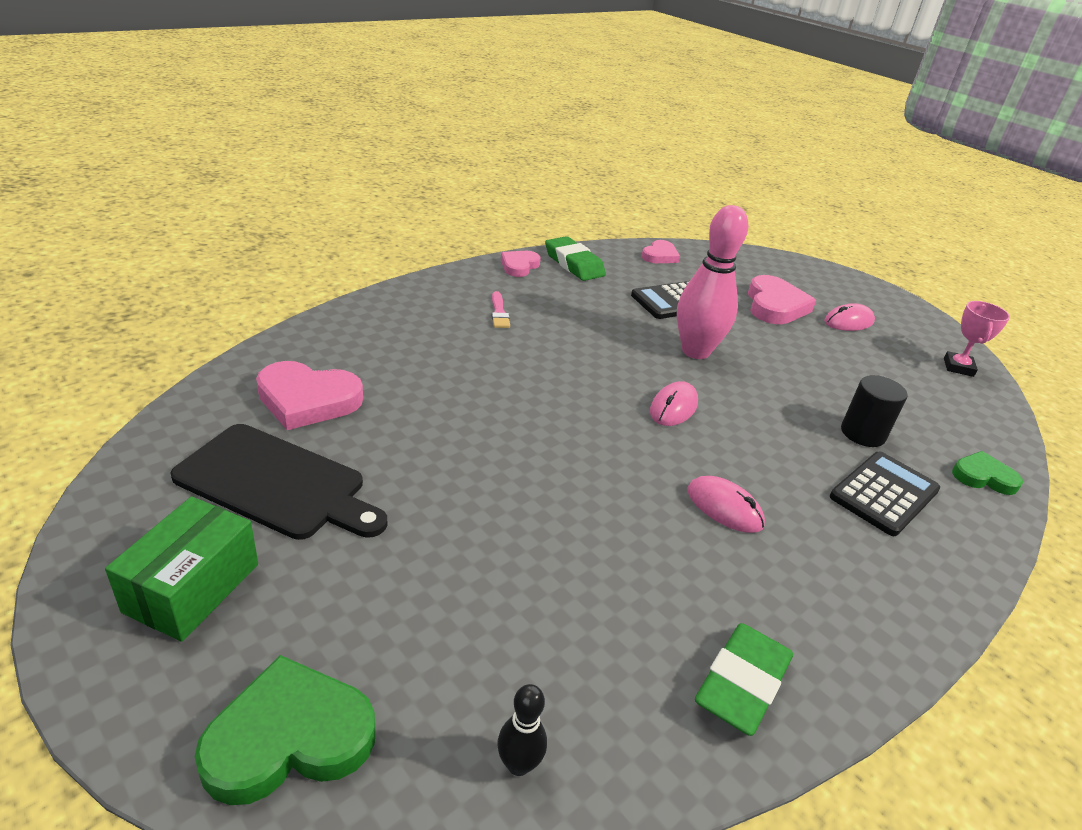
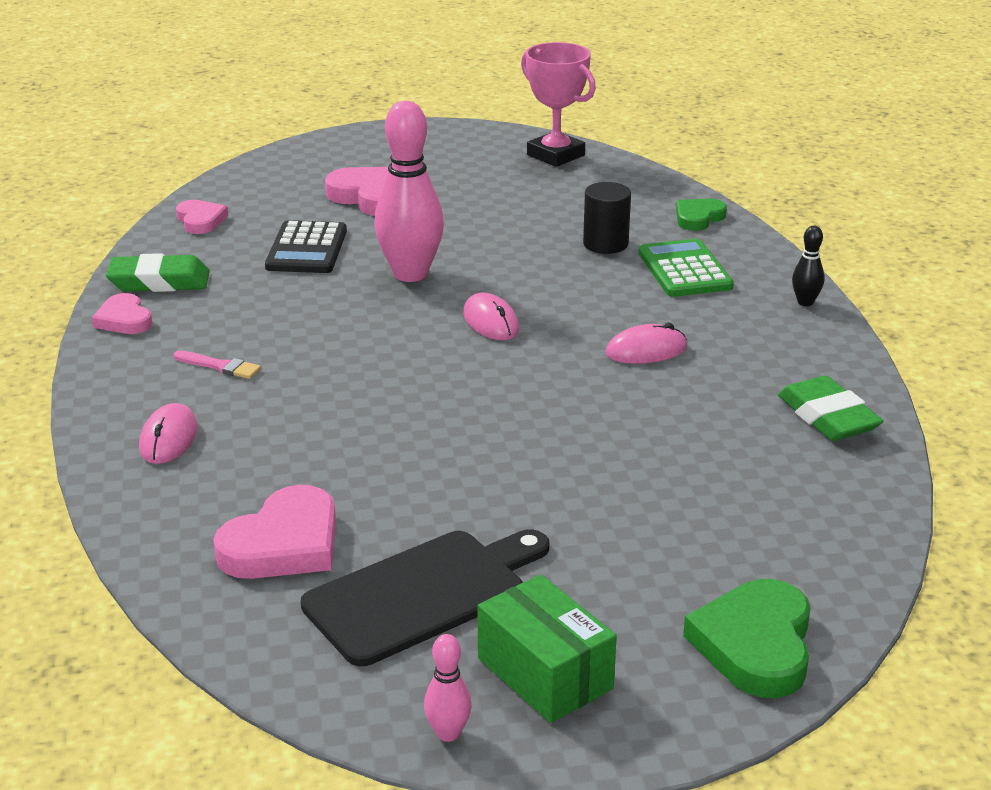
camera: 55 degrees left, 5 degrees down
black bowling pin [497,684,547,776] -> black bowling pin moved to [792,226,825,306]
pink mouse [824,303,875,331] -> pink mouse moved to [139,403,198,464]
black calculator [830,452,940,536] -> green calculator [639,239,734,297]
pink trophy [944,301,1010,377] -> pink trophy [521,42,596,167], size x1.52
none -> pink bowling pin [424,634,472,742]

